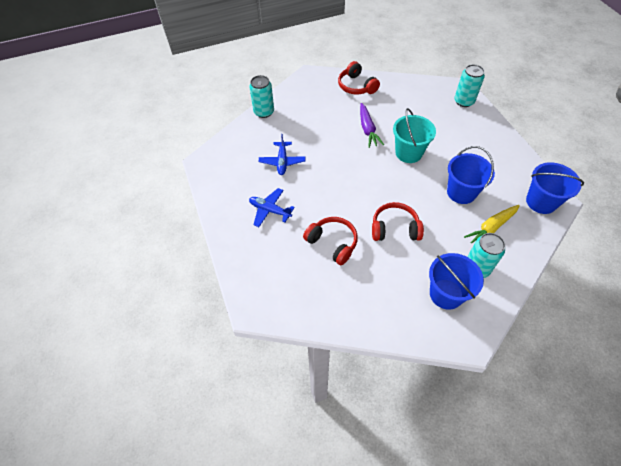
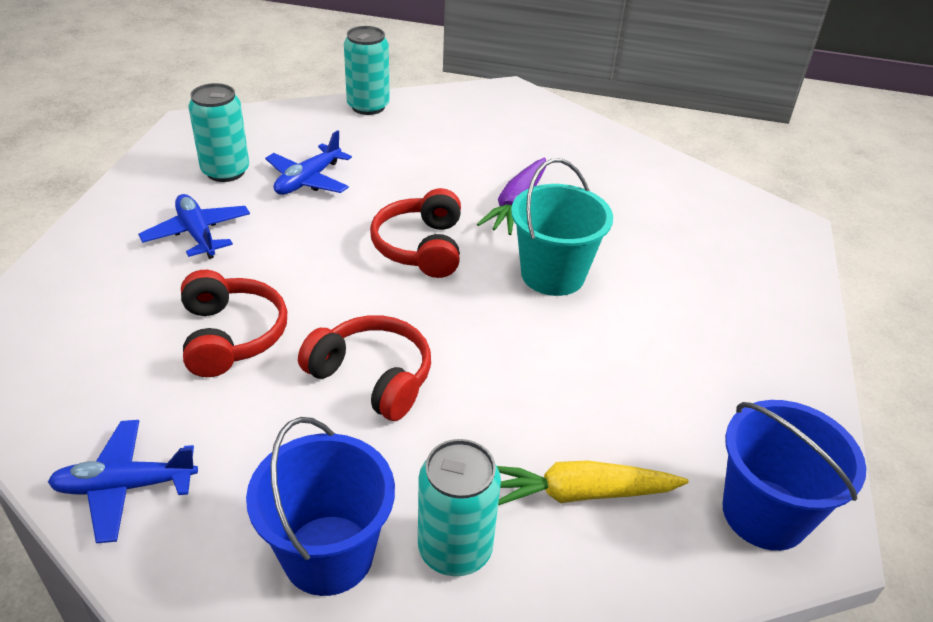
camera: 30 degrees right, 15 degrees down
red headphones [338,61,380,94] -> red headphones moved to [370,188,461,278]
blue bucket [447,146,495,204] -> none
turquoise can [455,64,485,107] -> turquoise can moved to [188,83,249,182]
none -> blue plane [48,420,198,543]

